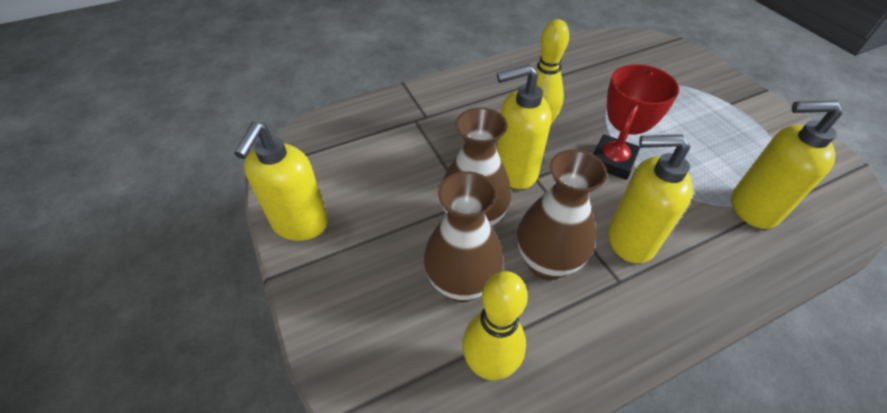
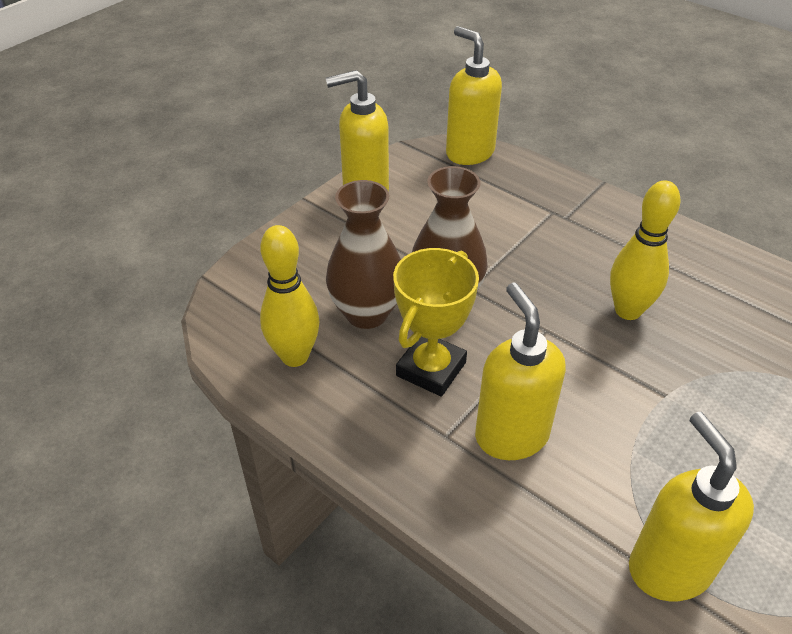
camera: 65 degrees right, 5 degrees down
yellow soap dispenser [496,64,551,189] -> yellow soap dispenser moved to [446,26,502,165]
brown vase [517,149,607,280] -> yellow trophy [393,248,479,397]
red trophy [593,64,679,180] -> none

